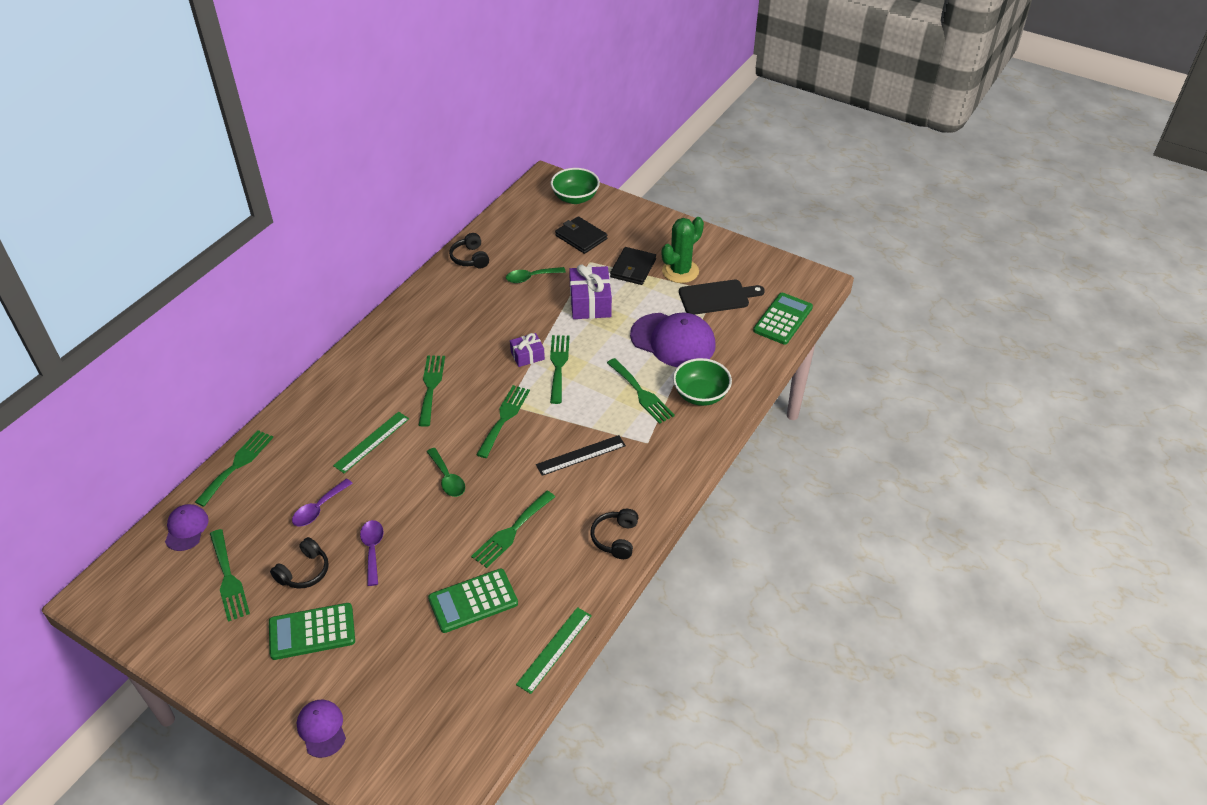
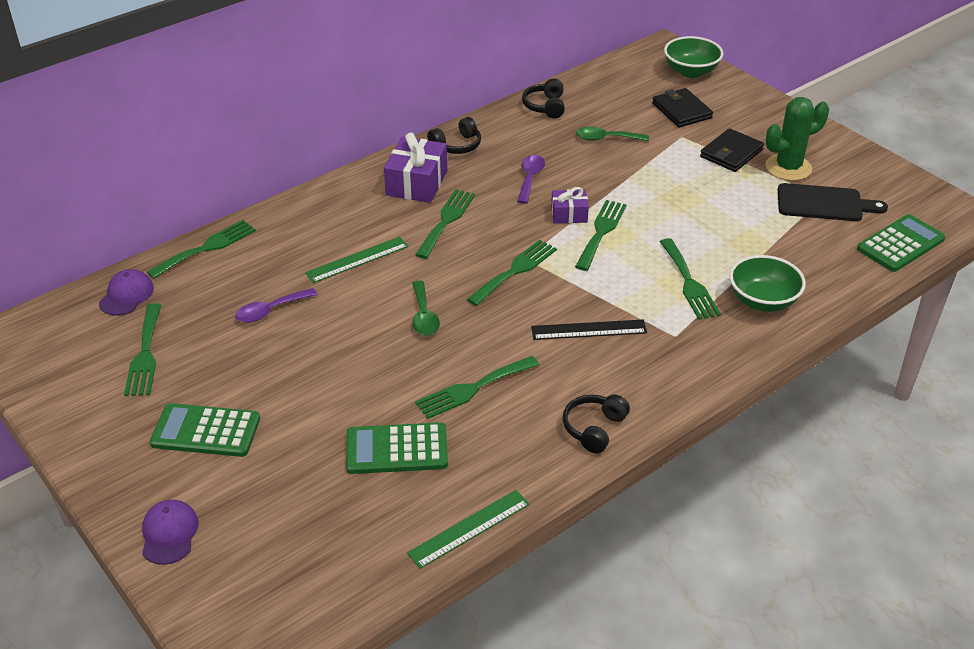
camera: 20 degrees right, 5 degrees down
black headphones [270,537,329,588] -> black headphones moved to [427,117,481,154]
purple spoon [360,520,384,586] -> purple spoon moved to [517,155,545,204]
purple gift [569,264,612,319] -> purple gift moved to [384,132,447,203]
purple cap [630,313,716,367] -> none

